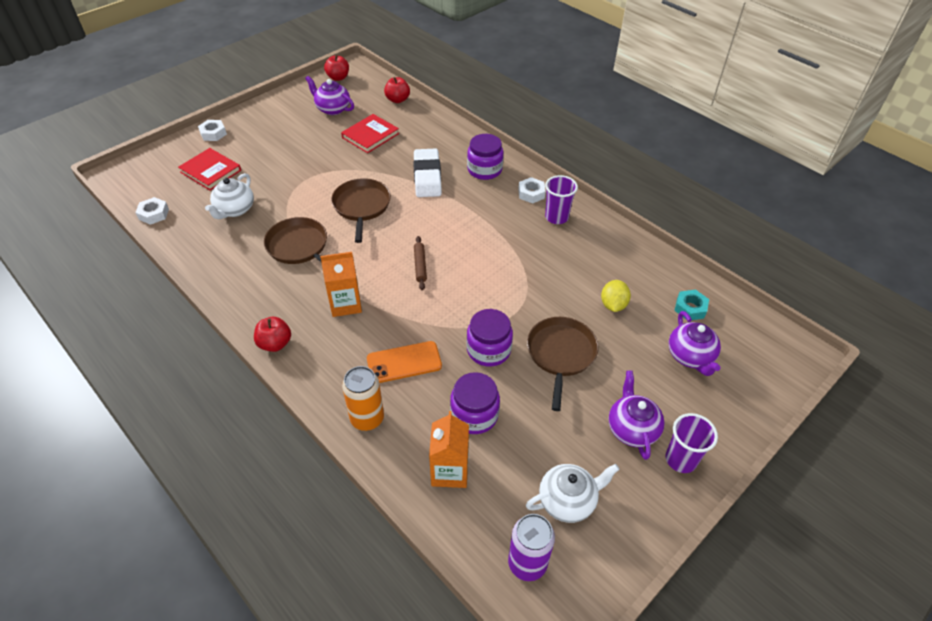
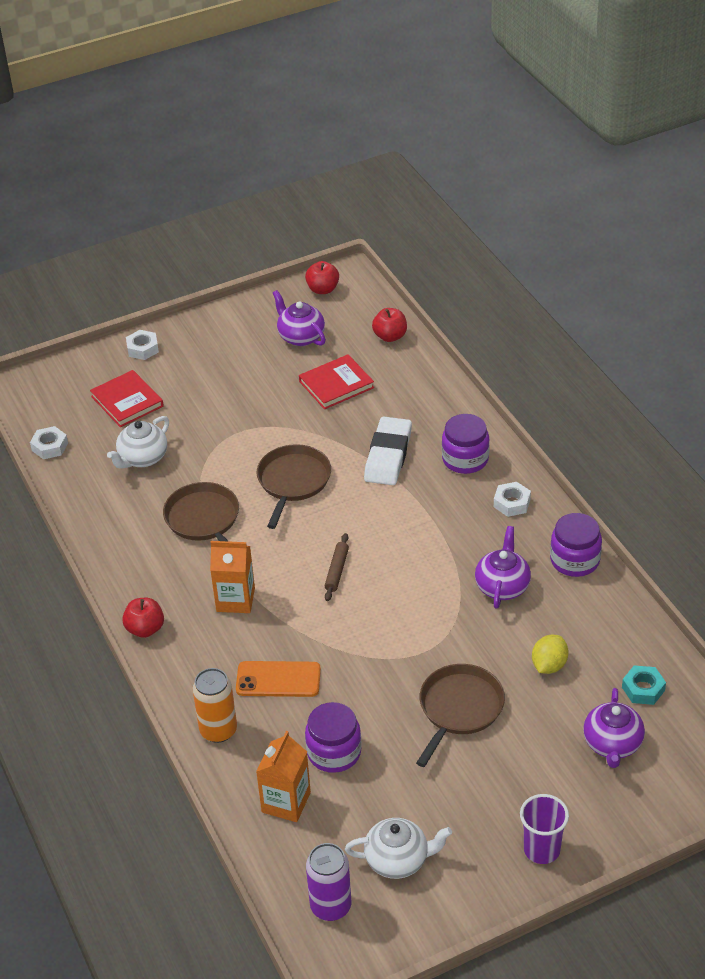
camera: 20 degrees right, 5 degrees down
purple jar [467,309,513,367] -> purple jar moved to [550,513,602,577]
purple cup [545,175,578,224] -> none
purple teapot [608,370,665,460] -> purple teapot moved to [475,526,531,609]

